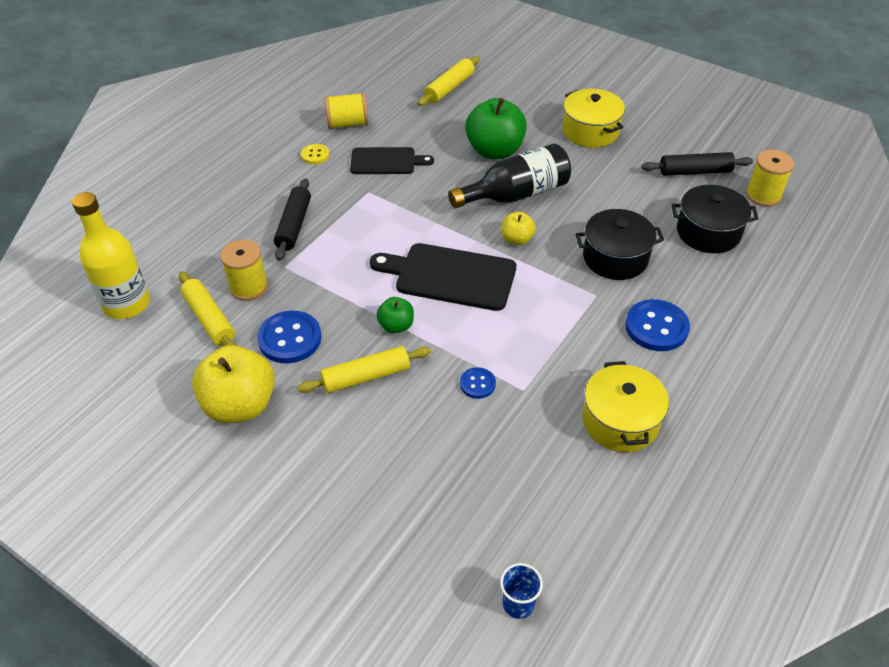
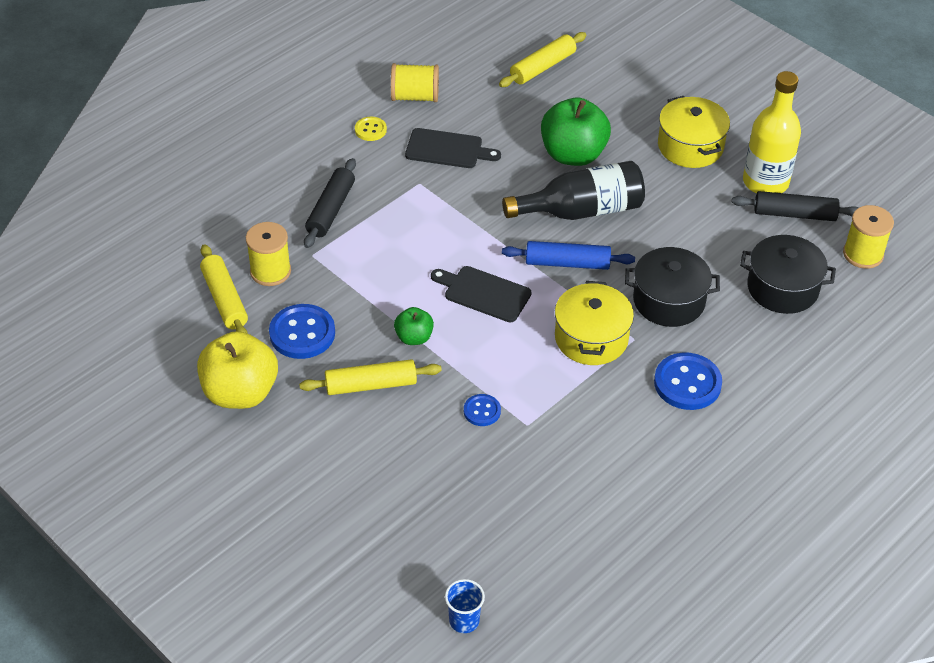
camera: 10 degrees right, 0 degrees up
yellow bottle [72,192,150,319] -> yellow bottle moved to [743,71,801,194]
black cutting board [370,243,516,311] -> black cutting board [431,266,532,322], size x0.65
yellow apple [501,212,536,245] -> blue rolling pin [502,241,635,270]
yellow pot [583,361,669,452] -> yellow pot moved to [555,281,634,365]

